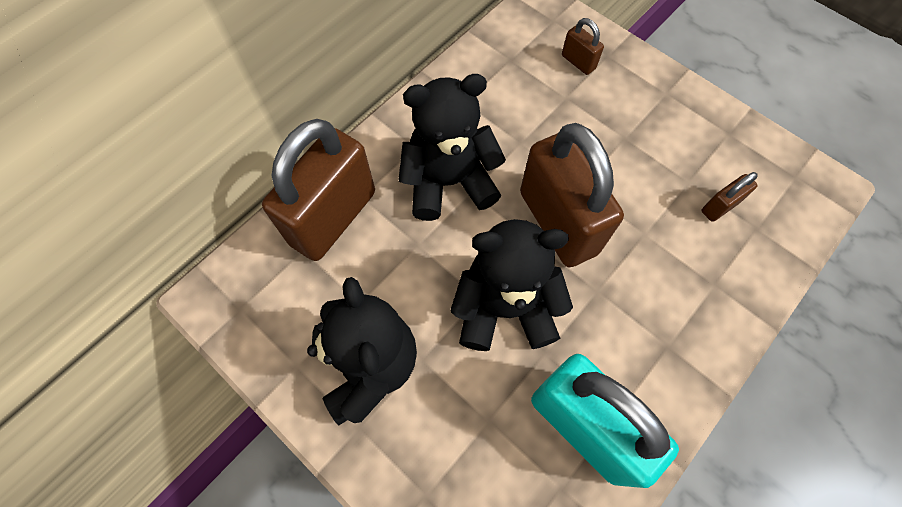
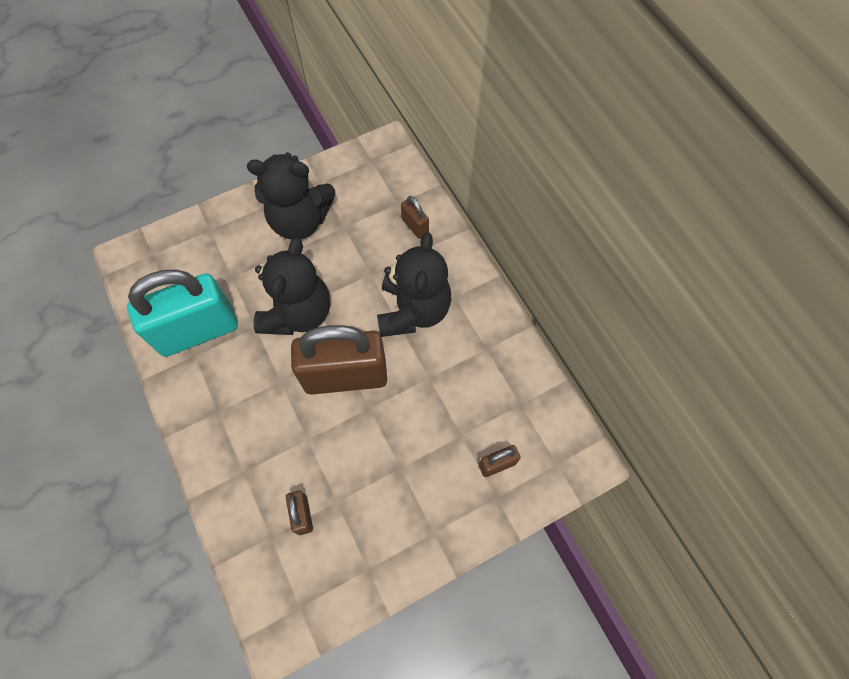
camera: 110 degrees right, 0 degrees up
brown padlock [262,119,375,261] -> brown padlock [401,196,429,239], size x0.42

